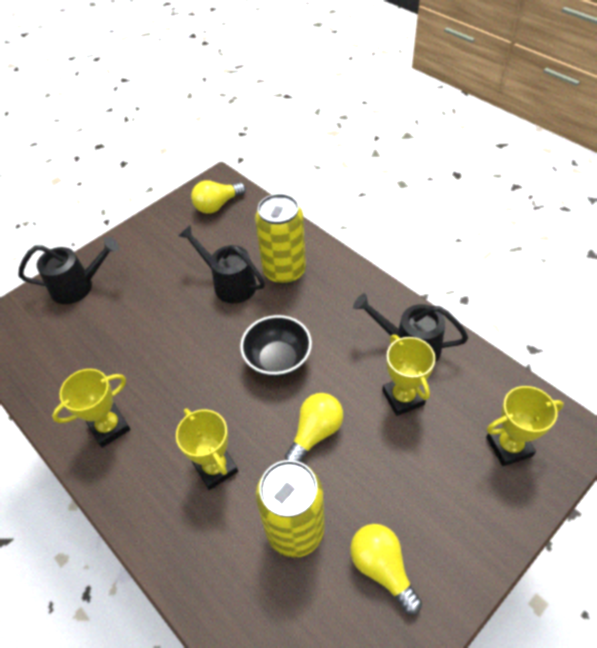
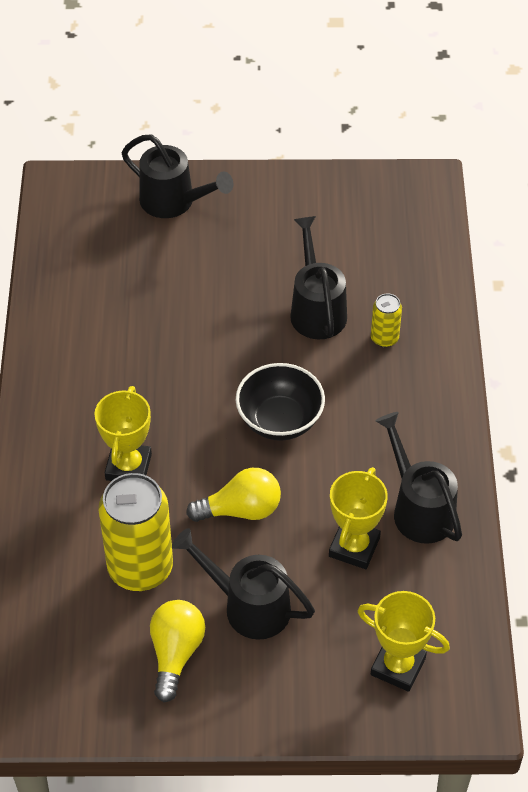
camera: 40 degrees right, 0 degrees up
yellow trophy [52,369,131,447] -> none
yellow light bulb [191,180,246,214] -> none
yellow can [255,194,306,284] -> yellow can [371,294,402,347], size x0.48
none -> black watering can [172,528,315,640]

